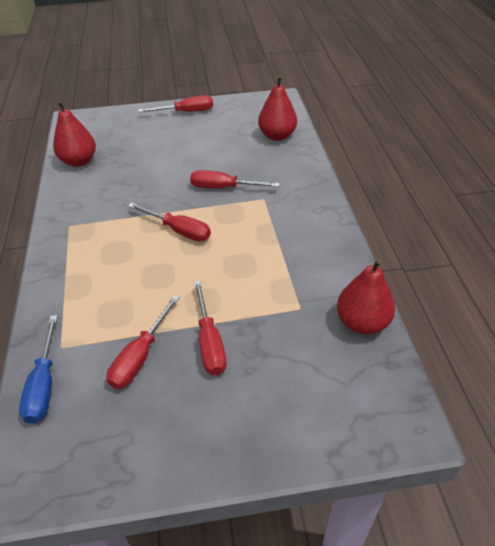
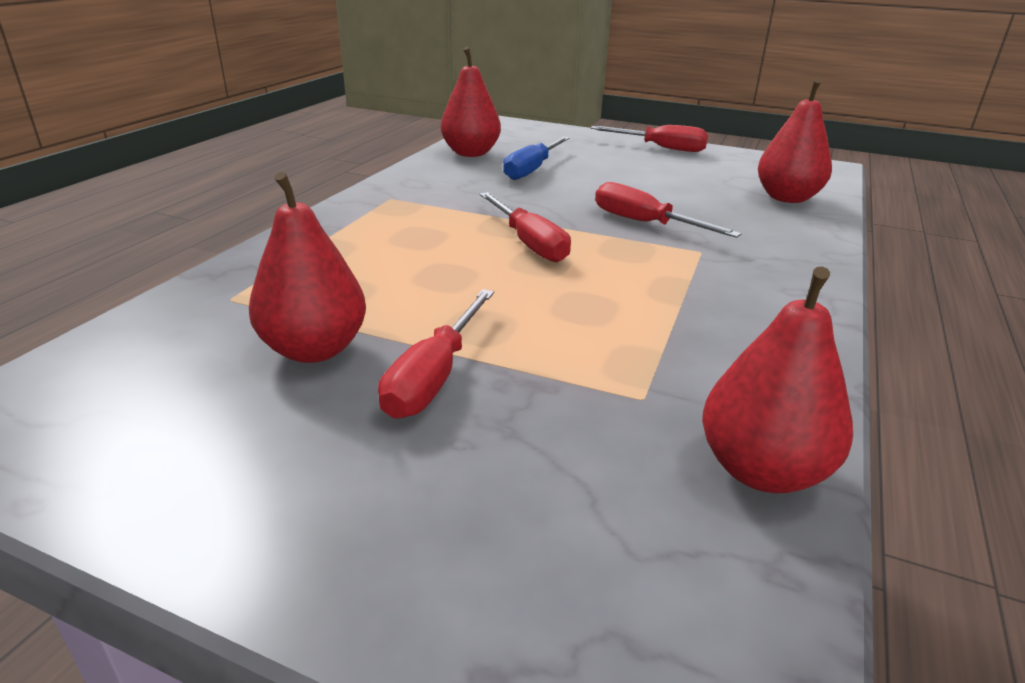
camera: 30 degrees right, 15 degrees down
blue screwdriver [19,315,58,424] -> blue screwdriver moved to [503,136,570,180]
red screwdriver [107,295,180,389] -> red pear [249,172,366,363]

